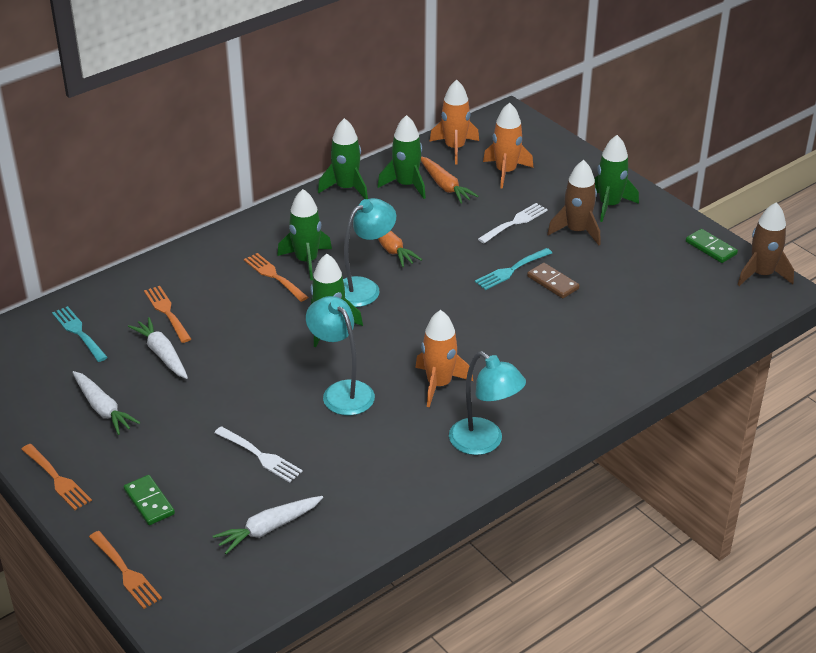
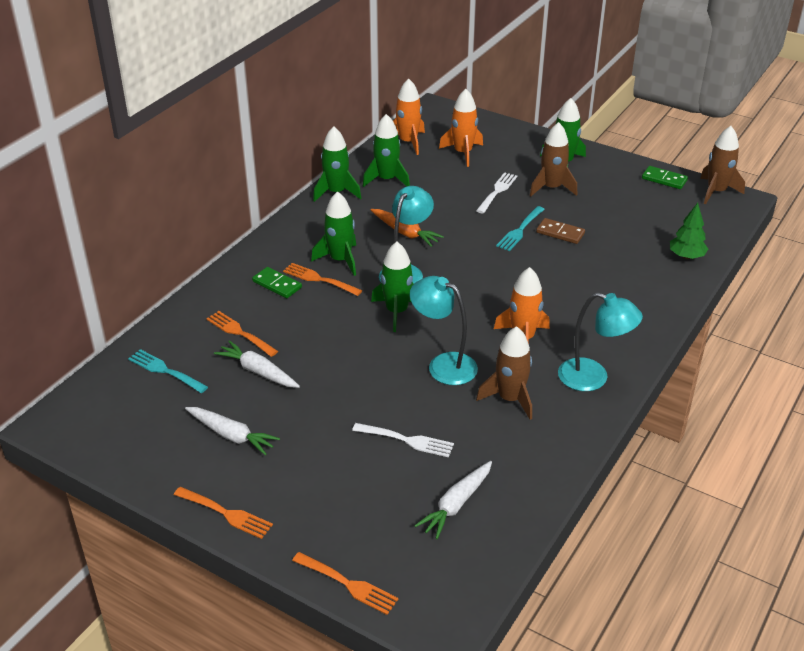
camera: 20 degrees left, 0 degrees up
green domino [124,475,175,525] -> green domino moved to [252,267,302,298]
orange carrot [421,156,478,204] -> none
none -> brown rocket [476,326,532,420]
none -> green tree [670,203,708,259]

